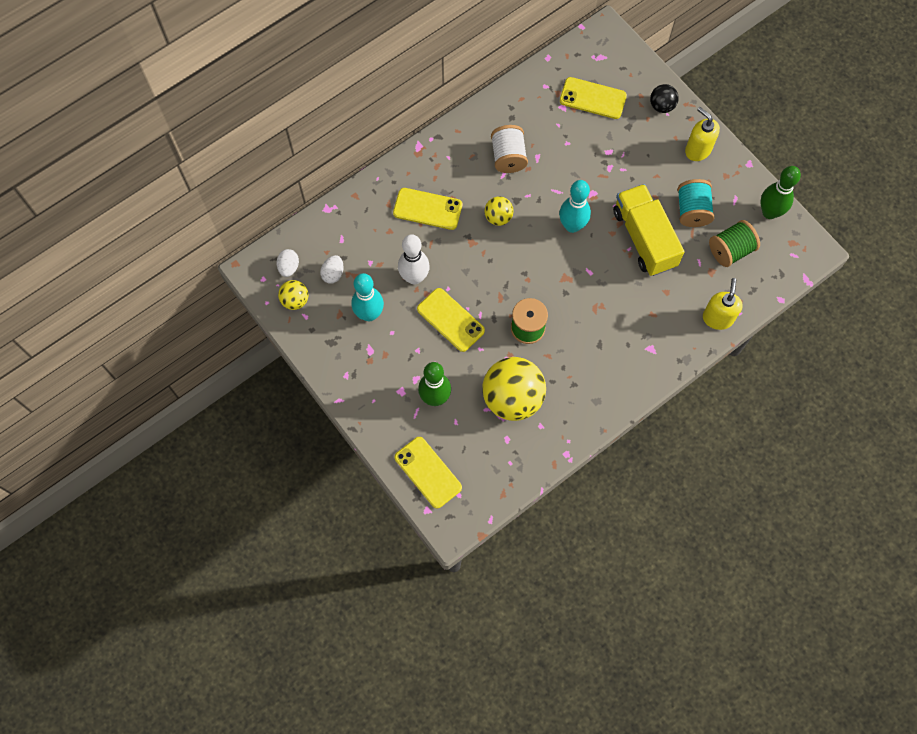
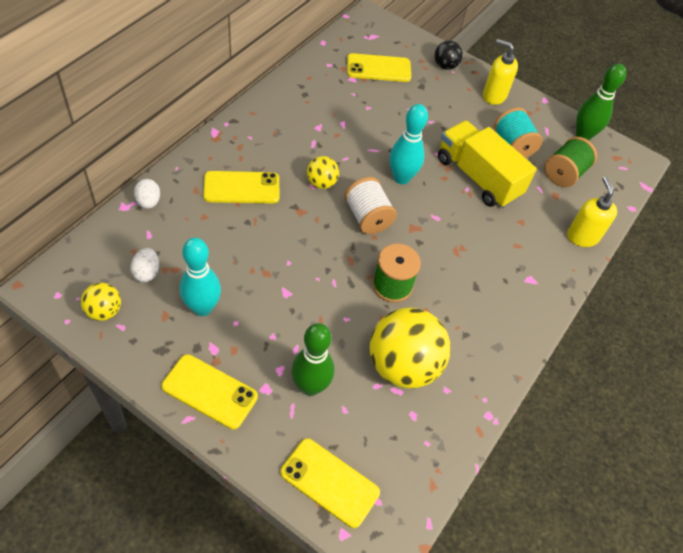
camera: 25 degrees left, 15 degrees down
white egg [277,249,299,277] -> white egg moved to [134,179,160,209]
white bowling pin [398,234,430,284] -> none
yellow phone [417,288,485,352] -> yellow phone moved to [162,354,258,430]
white spool [491,125,528,173] -> white spool moved to [344,177,397,234]

